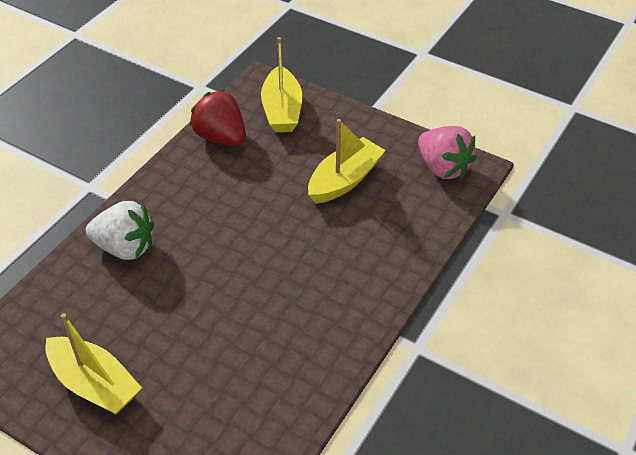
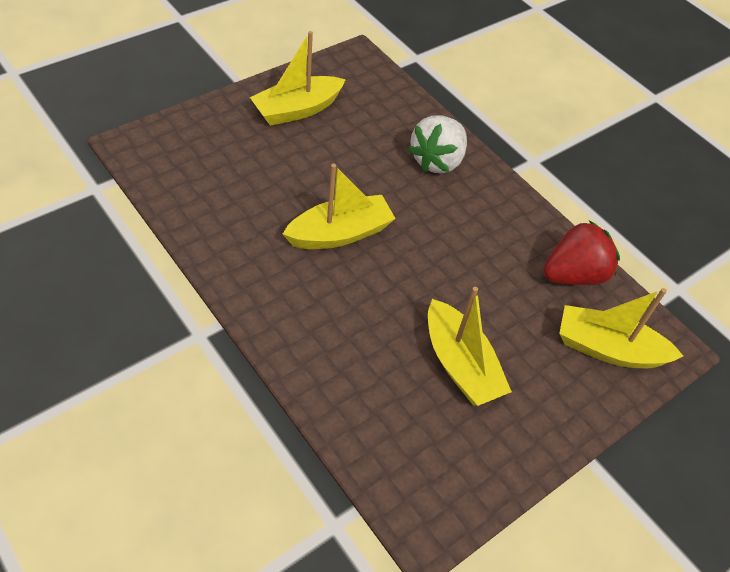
camera: 105 degrees right, 5 degrees up
pink strawberry [418,126,477,179] -> none
none -> yellow boat [283,164,396,249]

